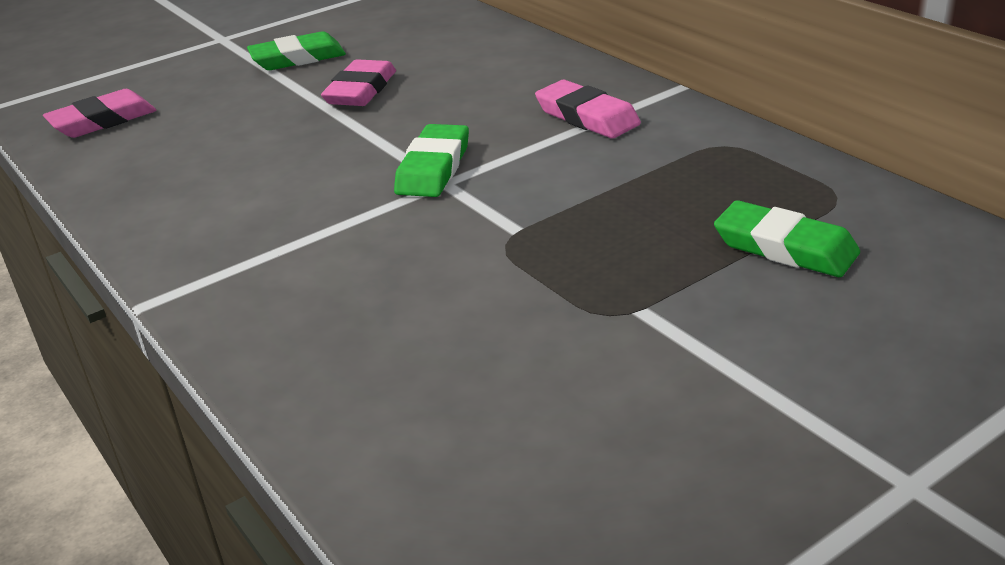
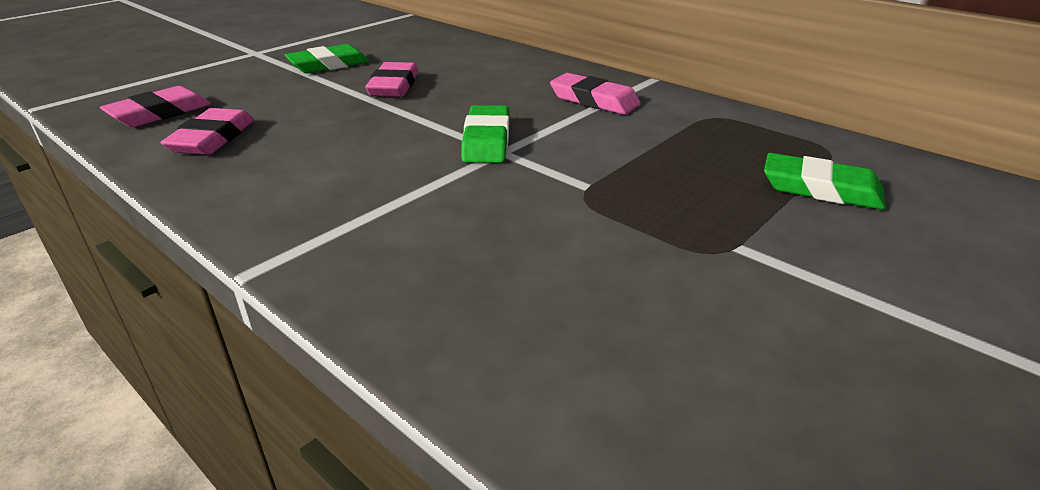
camera: 15 degrees left, 0 degrees up
none -> pink eraser [160,108,254,155]

